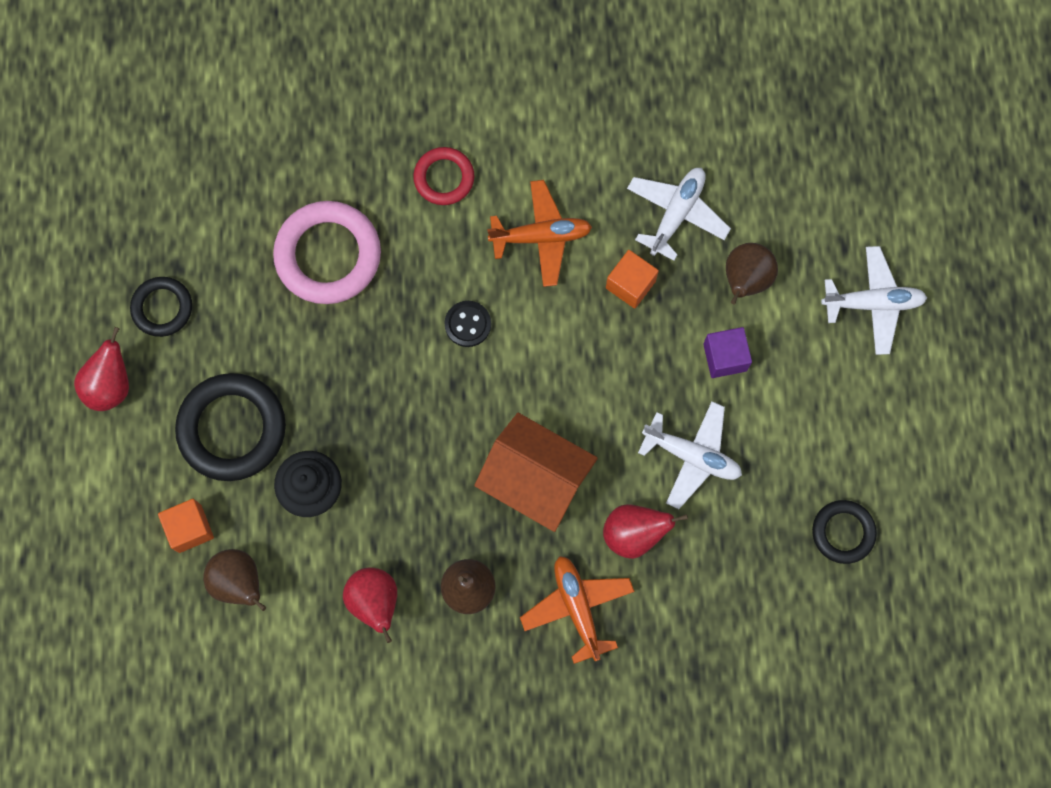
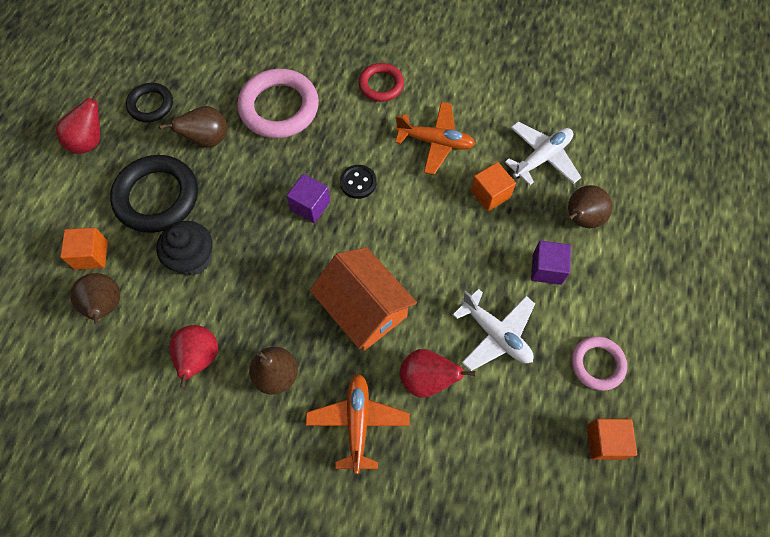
camera: 20 degrees right, 10 degrees down
black ring [812,500,877,564] -> orange cube [587,419,637,460]
white plane [821,246,927,355] -> none
none -> brown pear [159,106,228,148]
none -> purple cube [287,174,330,223]
none -> pink ring [571,336,627,391]

